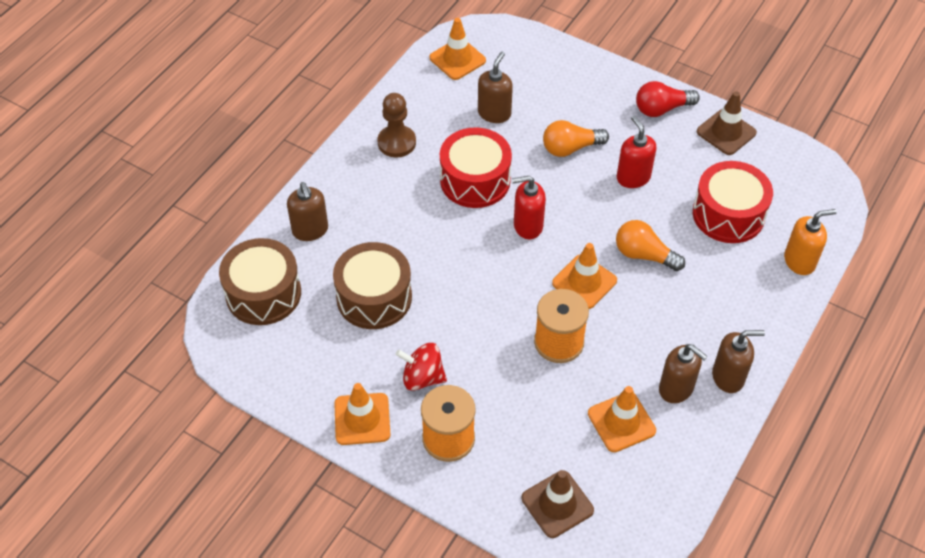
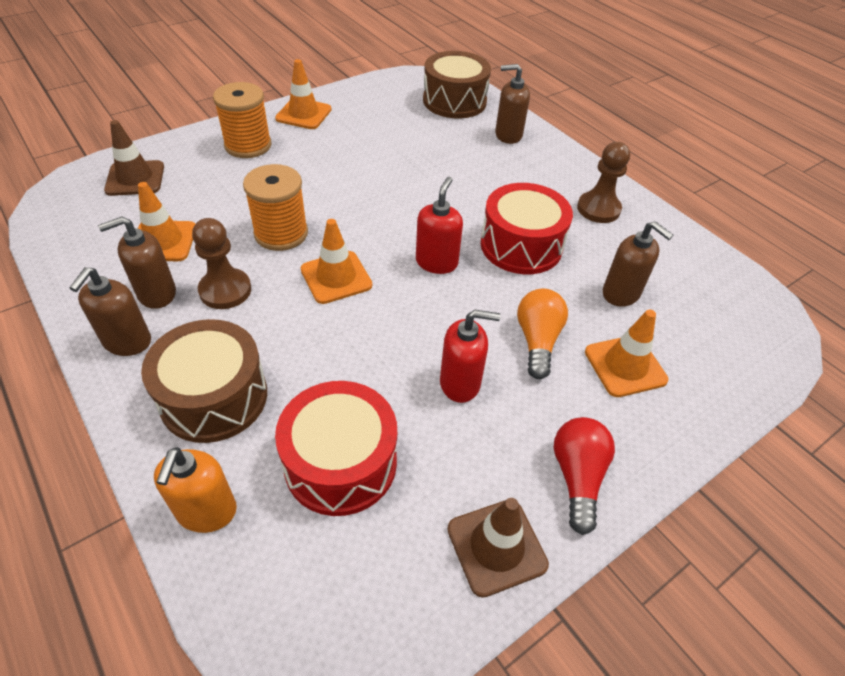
camera: 110 degrees right, 5 degrees down
brown drum [333,242,412,329] -> brown drum moved to [141,319,267,443]
red spinning top [396,343,447,391] -> none
orange traffic cone [429,18,486,80] -> orange traffic cone moved to [585,310,668,397]
orange light bulb [616,220,685,271] -> none
none -> brown pawn [192,218,251,309]

